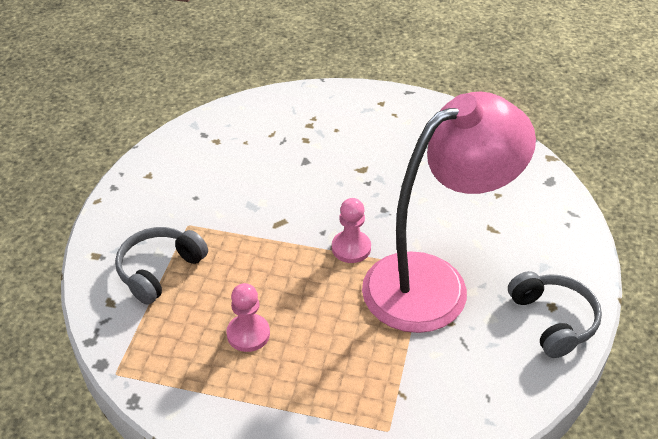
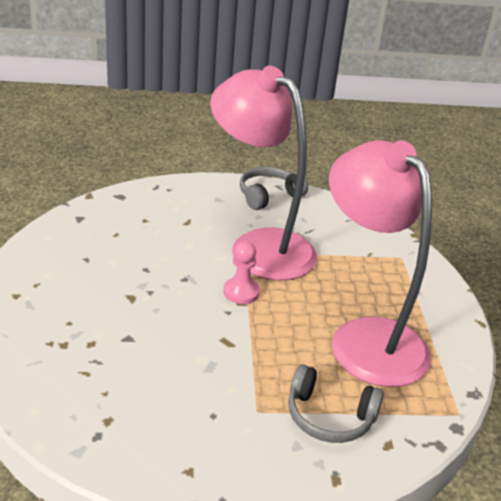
camera: 110 degrees left, 10 degrees down
pink pawn [226,283,270,352] -> pink lamp [329,140,432,387]

